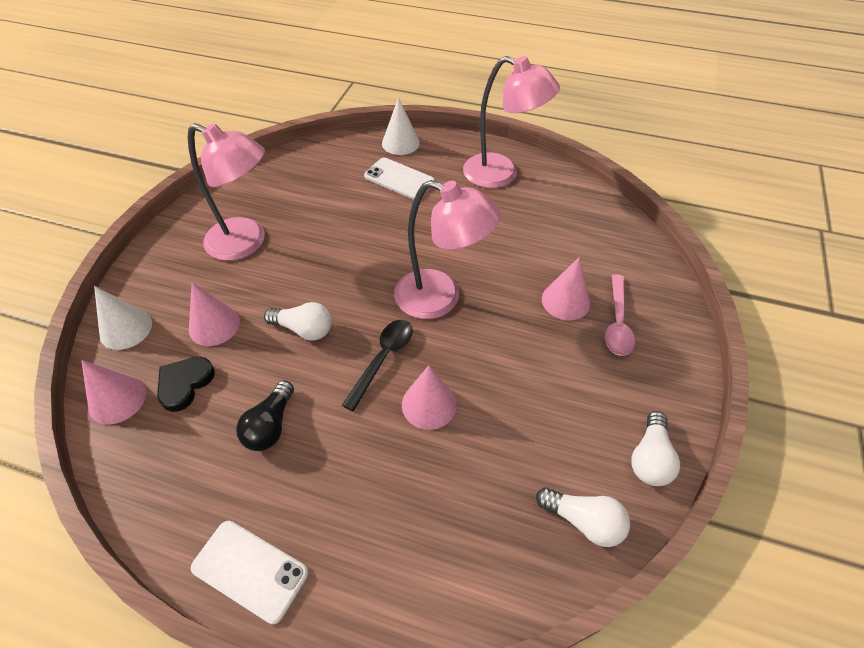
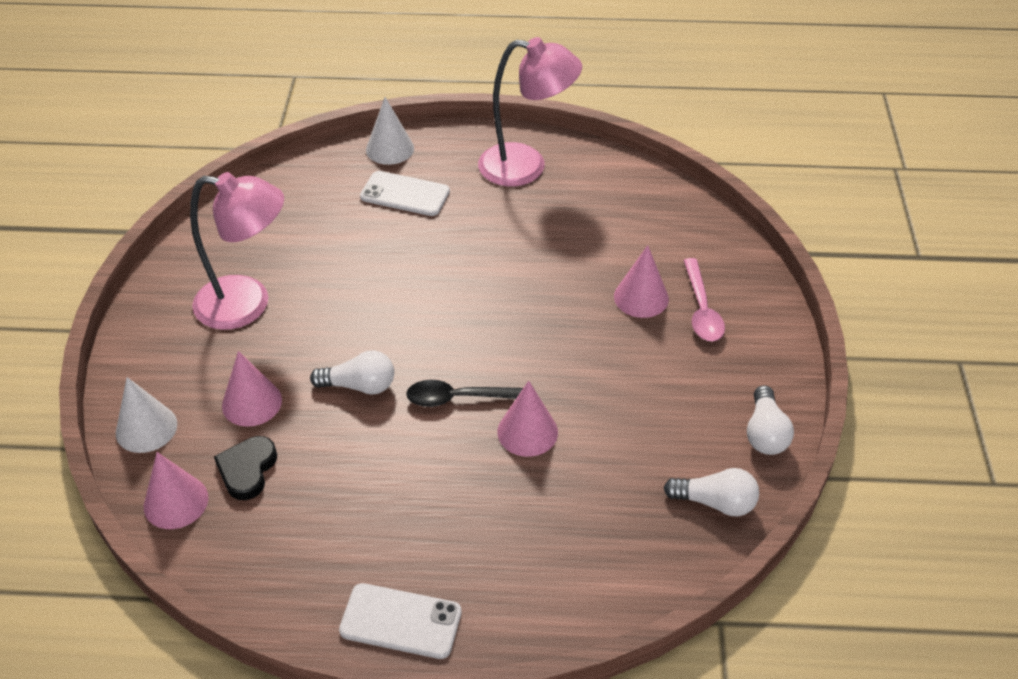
camera: 15 degrees left, 5 degrees down
black light bulb [236,380,294,451] -> none
black spoon [342,320,413,411] -> black spoon turned 105 degrees counterclockwise [406,380,523,407]
pink lamp [394,180,500,319] -> none

